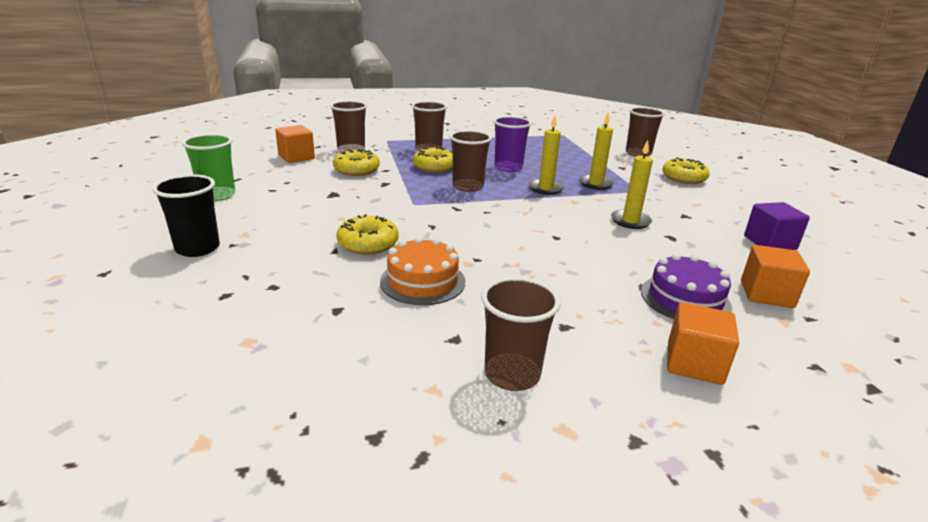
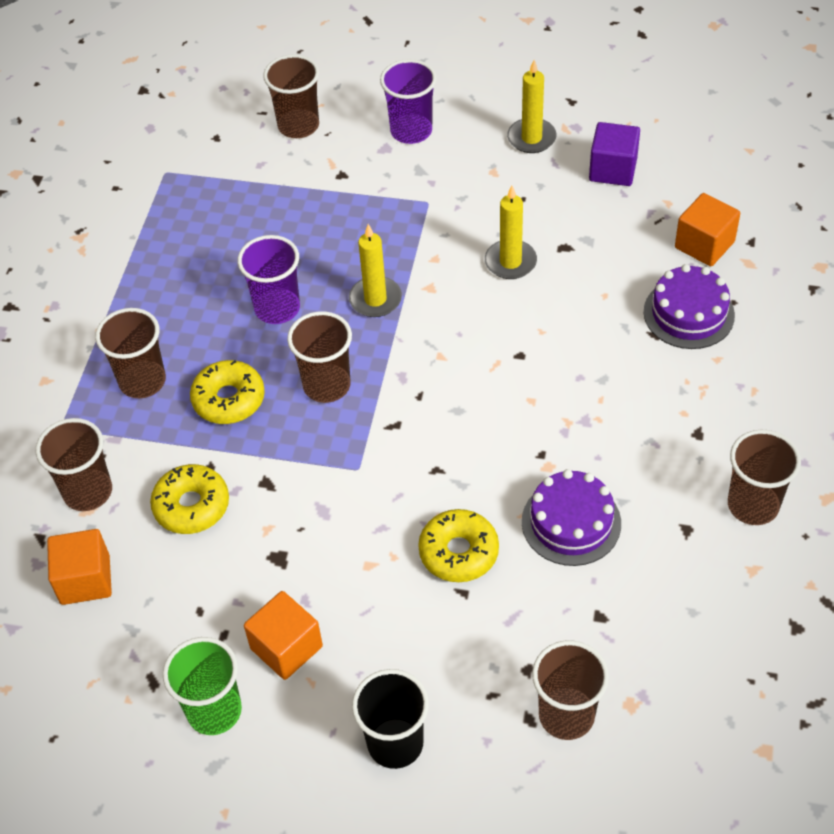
camera: 60 degrees left, 25 degrees up
orange cake [380,237,466,305] -> purple cake [522,469,621,566]
yellow candle [579,113,614,190] -> yellow candle moved to [507,60,556,153]
yellow donut [662,158,710,184] -> purple cup [380,59,437,144]
orange cube [667,302,739,385] -> orange cube moved to [244,591,323,680]
none -> brown cup [532,640,609,740]

